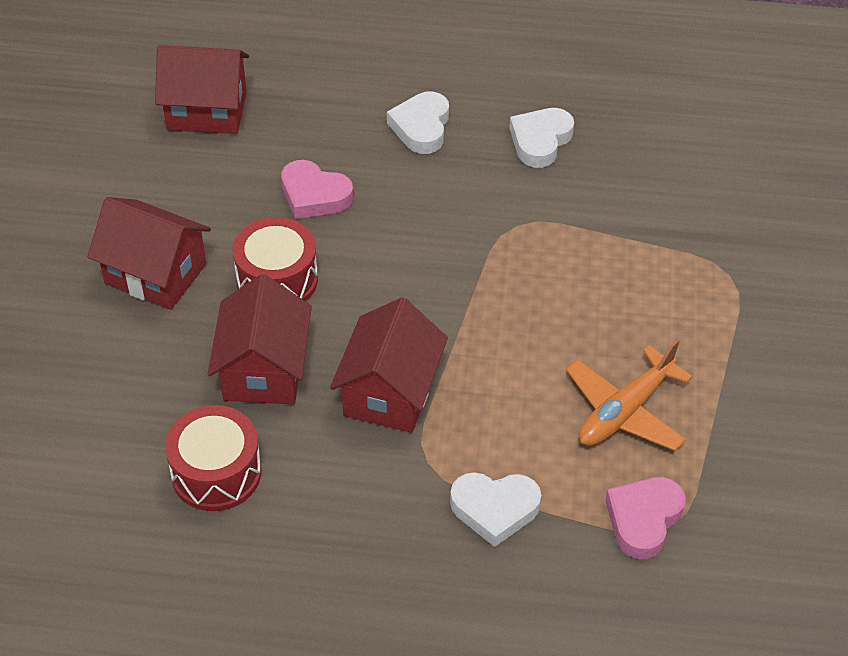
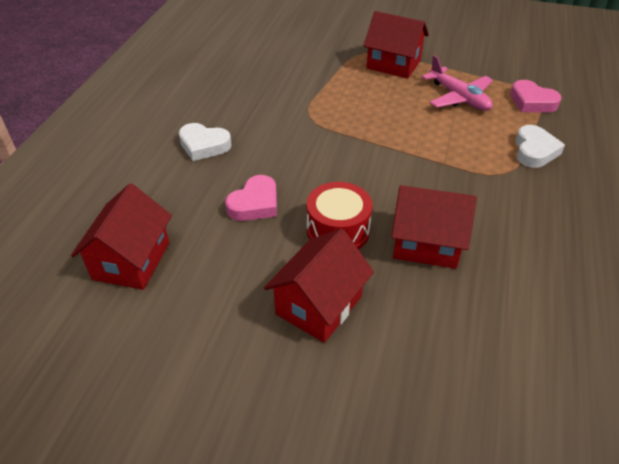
camera: 80 degrees left, 5 degrees down
red drum [165,405,261,511] -> none
red house [330,297,448,433] -> red house moved to [363,11,429,79]
white heart [509,108,574,168] -> none
orange plane [566,339,692,451] -> pink plane [422,55,493,111]

